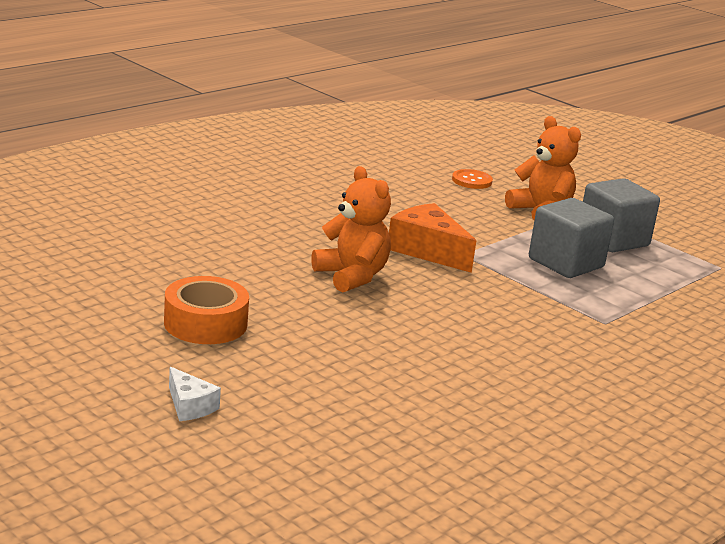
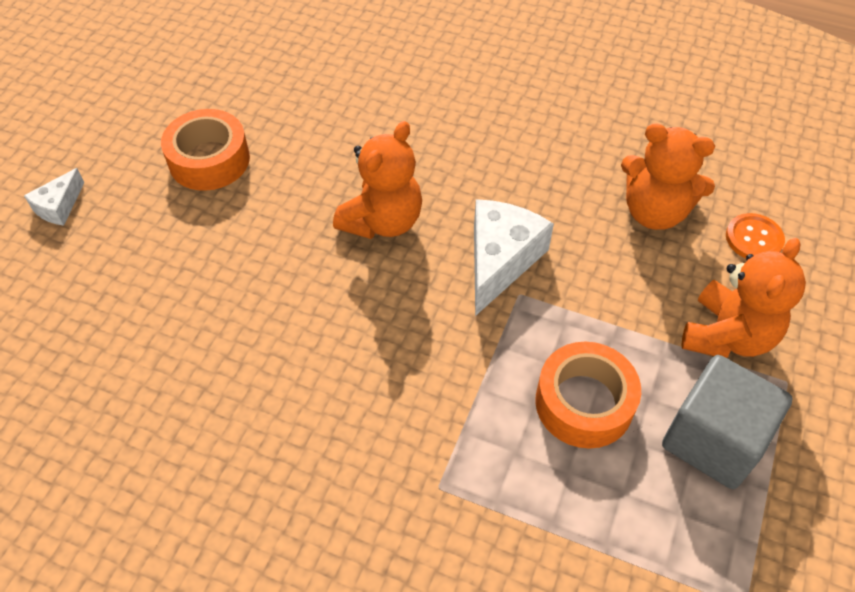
camera: 70 degrees right, 30 degrees up
orange cheese [389,203,476,273] -> white cheese [474,199,554,316]
grey cube [529,198,614,278] -> orange tape [535,342,641,449]
none -> orange teddy bear [621,123,715,230]

